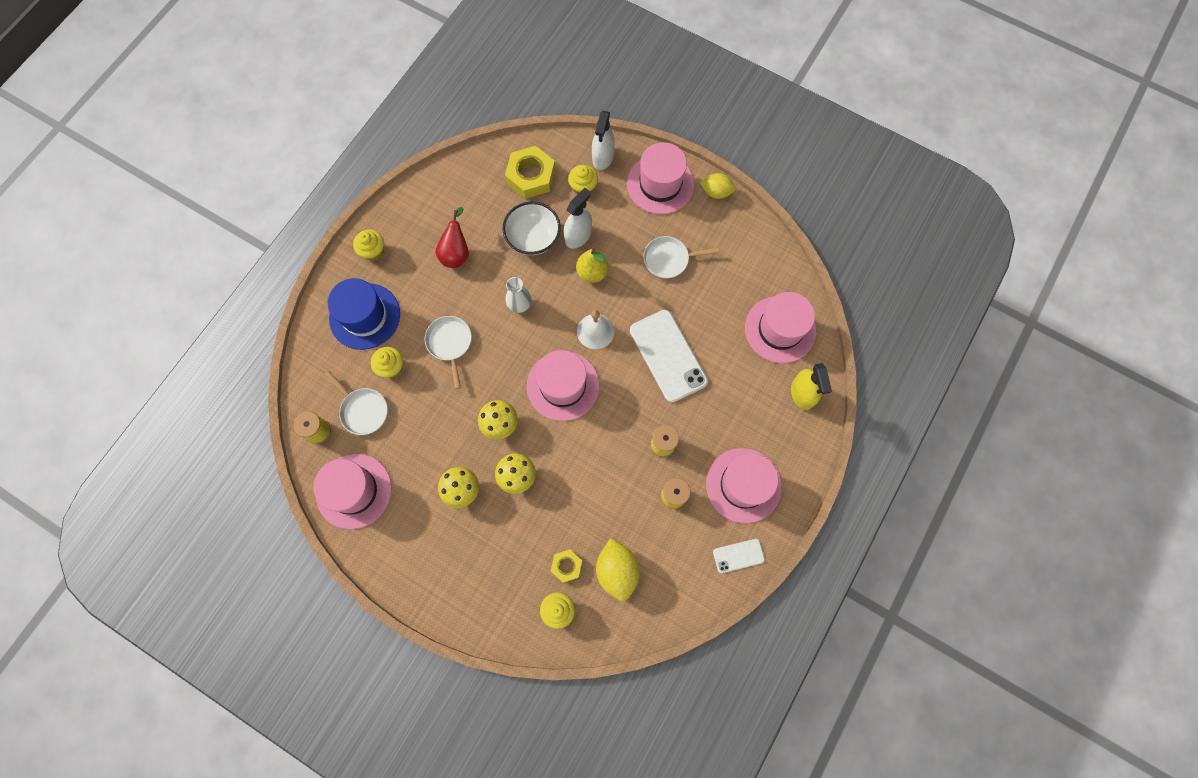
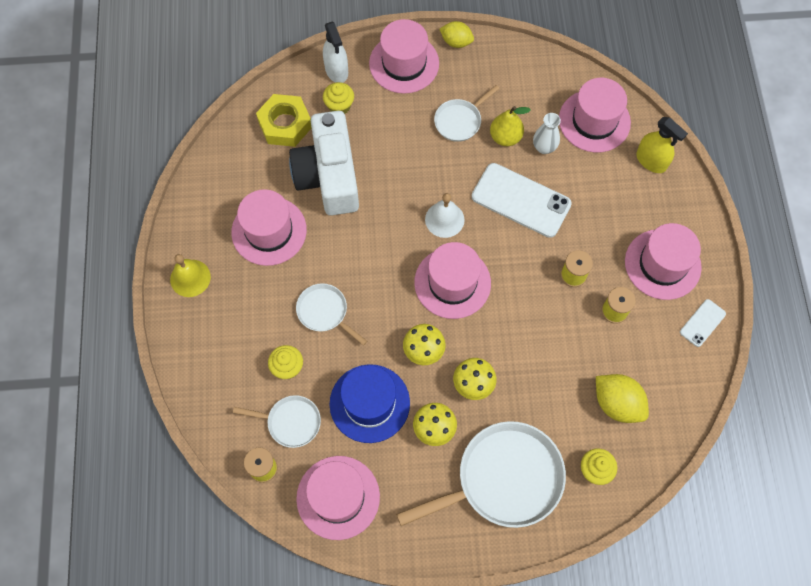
camera: 35 degrees left, 5 degrees down
blue hat [328,278,400,350] -> blue hat moved to [330,364,410,443]
yellow cupcake [353,230,384,261] -> yellow bell [170,254,211,297]
red pear [436,207,469,268] -> pink hat [231,189,307,266]
white bowl [502,202,561,255] -> white camera [289,111,359,216]
white vase [505,277,532,313] -> white vase moved to [533,113,561,154]
yellow nut [551,549,582,583] -> none
white spray bottle [564,188,592,249] -> none
yellow pear [576,249,609,283] -> yellow pear moved to [490,106,531,146]
yellow lemon [700,173,736,199] -> yellow lemon turned 45 degrees clockwise [440,21,474,48]
none -> white pan [396,421,566,528]

